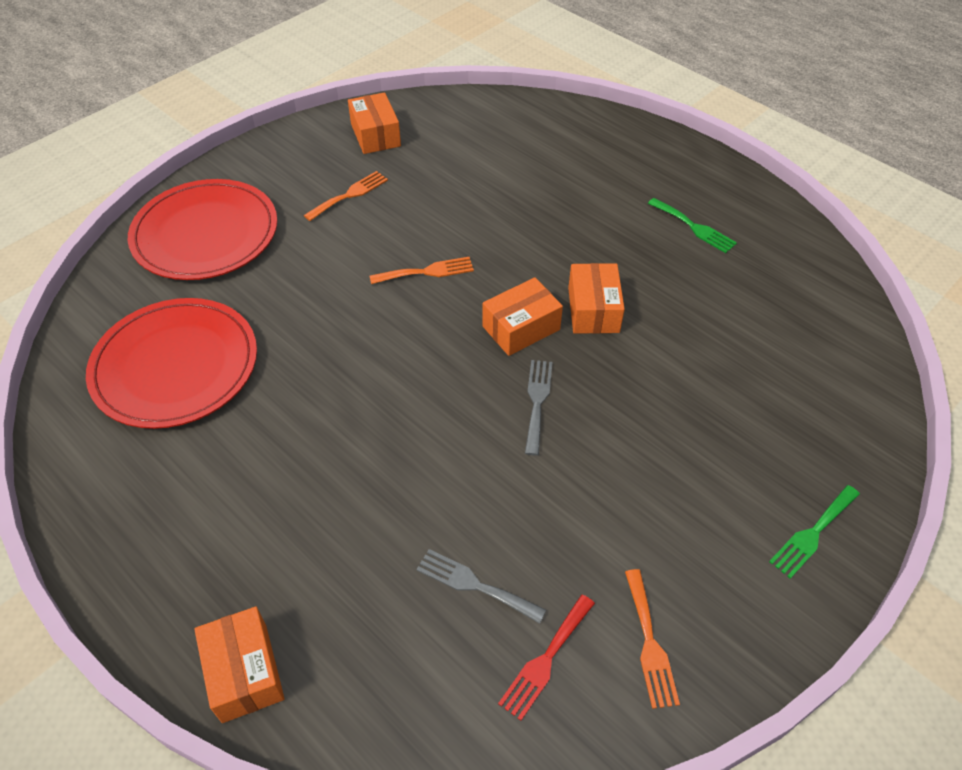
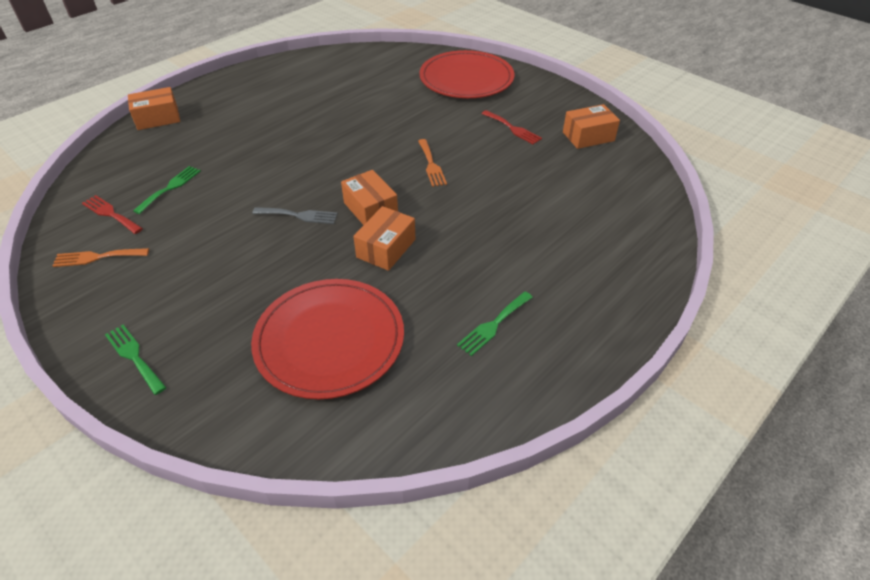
camera: 90 degrees right, 5 degrees down
red plate [86,298,257,429] -> red plate moved to [251,279,404,399]
orange fork [304,171,388,221] -> red fork [481,110,542,144]
grey fork [416,549,546,624] -> green fork [133,166,201,214]
orange box [568,263,625,334] -> orange box turned 60 degrees counterclockwise [353,206,415,271]

